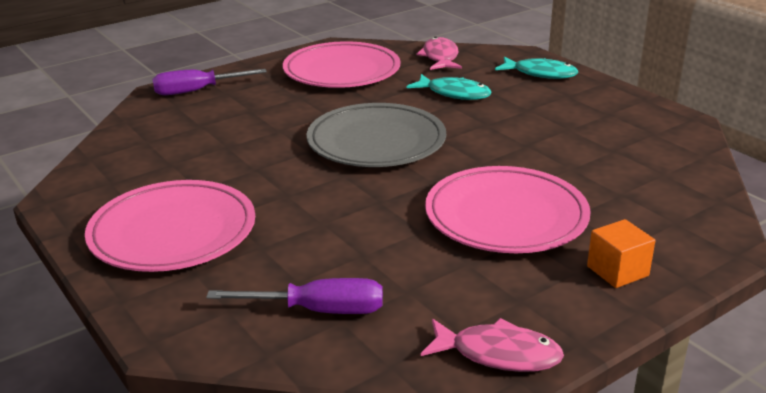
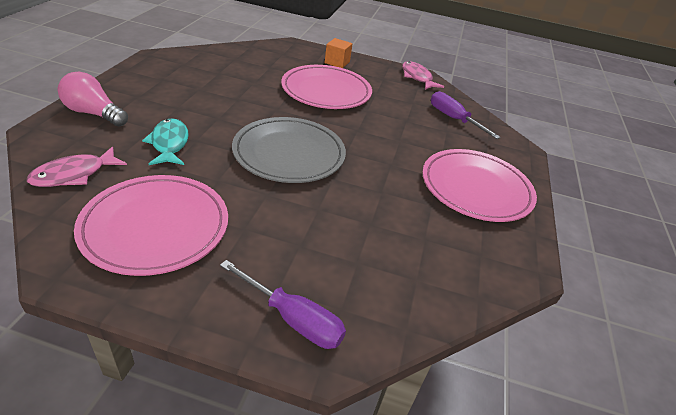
camera: 135 degrees left, 10 degrees up
turquoise fish [495,57,578,79] -> pink light bulb [58,72,128,127]

